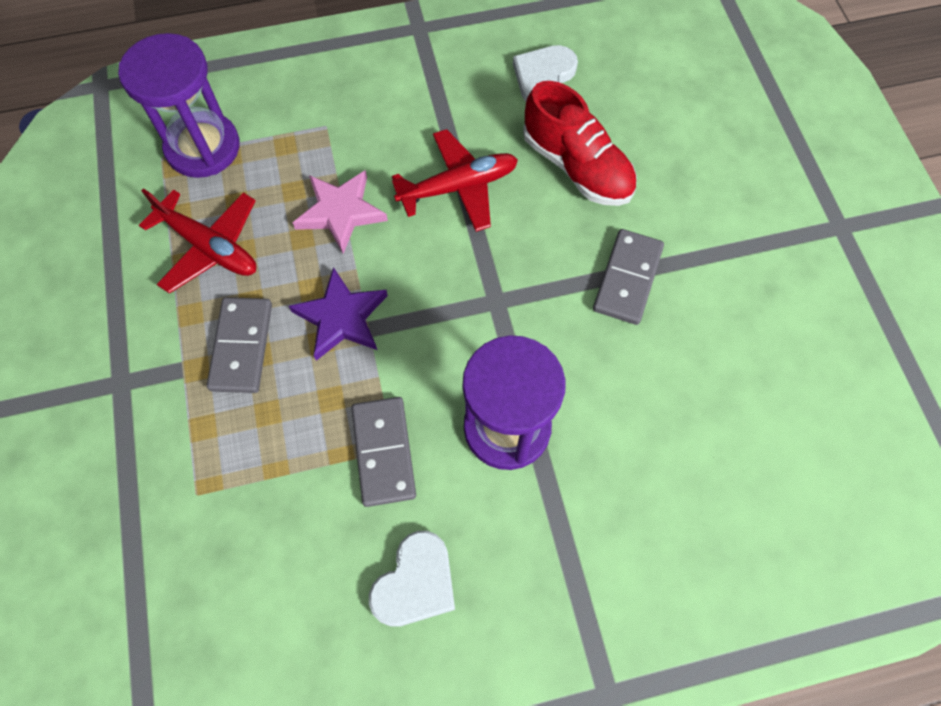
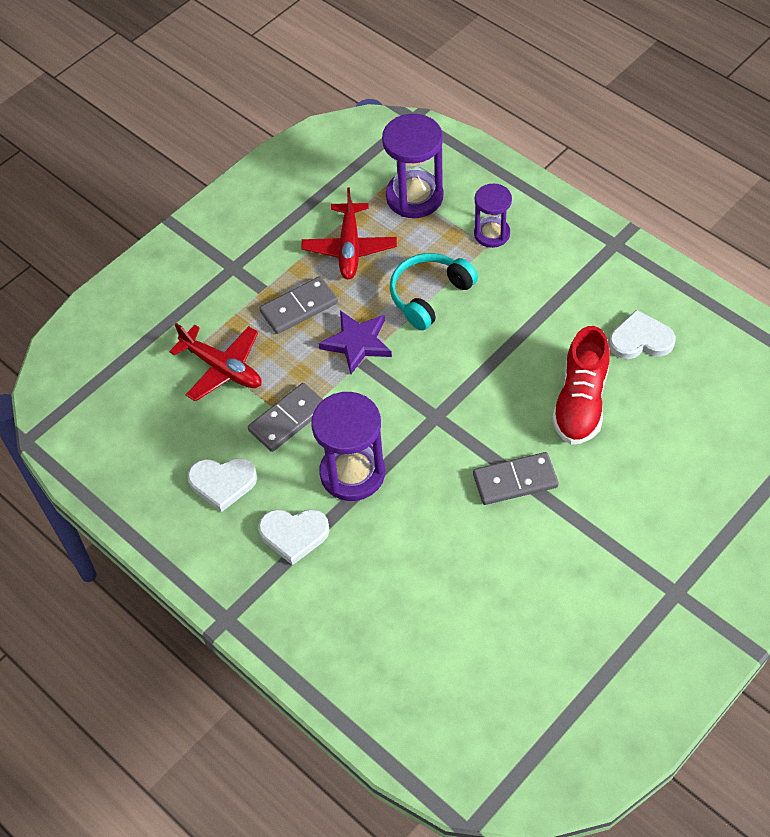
camera: 60 degrees right, 10 degrees down
pink star [293,170,388,254] -> turquoise headphones [390,253,478,330]
red plane [392,129,518,232] -> red plane moved to [169,323,261,402]
none -> white heart [258,509,330,565]
none -> purple hourglass [474,184,512,248]

